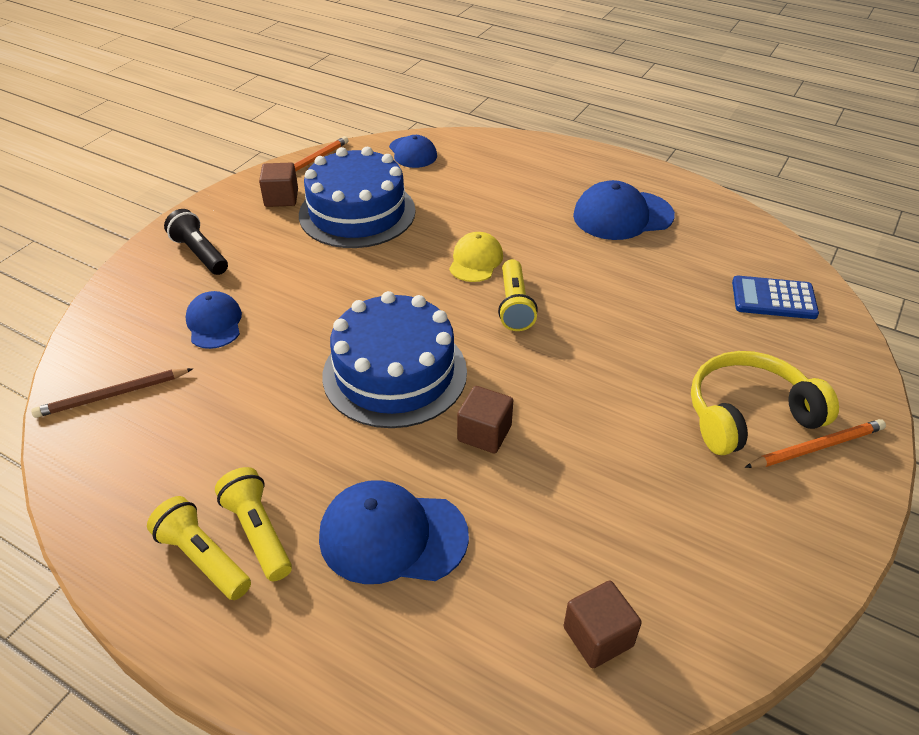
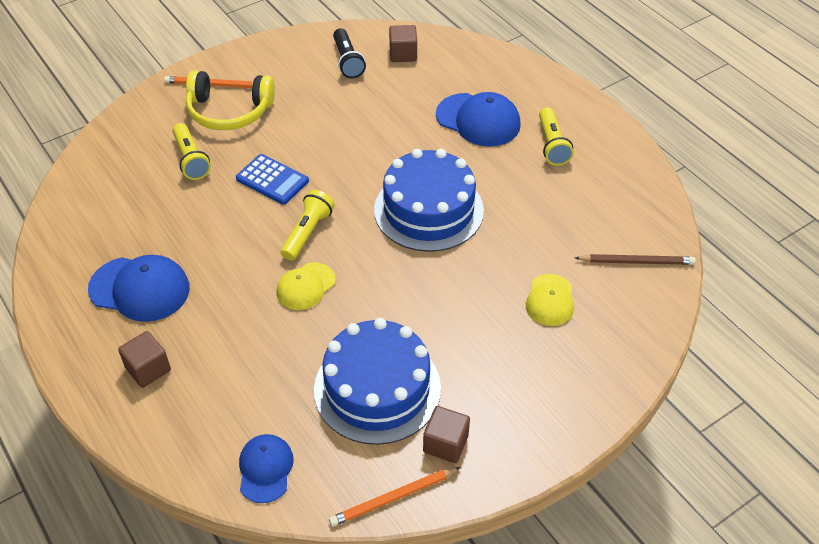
camera: 155 degrees left, 5 degrees up
yellow flashlight [147,496,251,600] -> yellow flashlight moved to [172,123,211,180]
black flashlight [164,209,228,275] -> black flashlight moved to [333,28,366,78]
blue cap [185,291,242,349] -> yellow cap [526,274,574,326]
brown cube [457,386,513,454] -> brown cube moved to [118,331,171,388]
blue calculator [732,276,819,319] -> blue calculator moved to [236,154,309,205]

